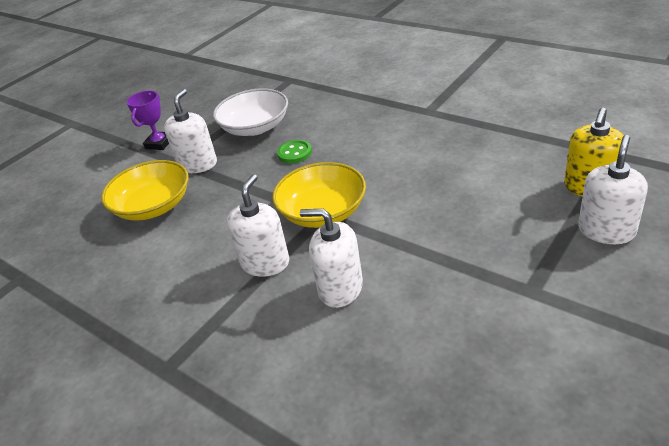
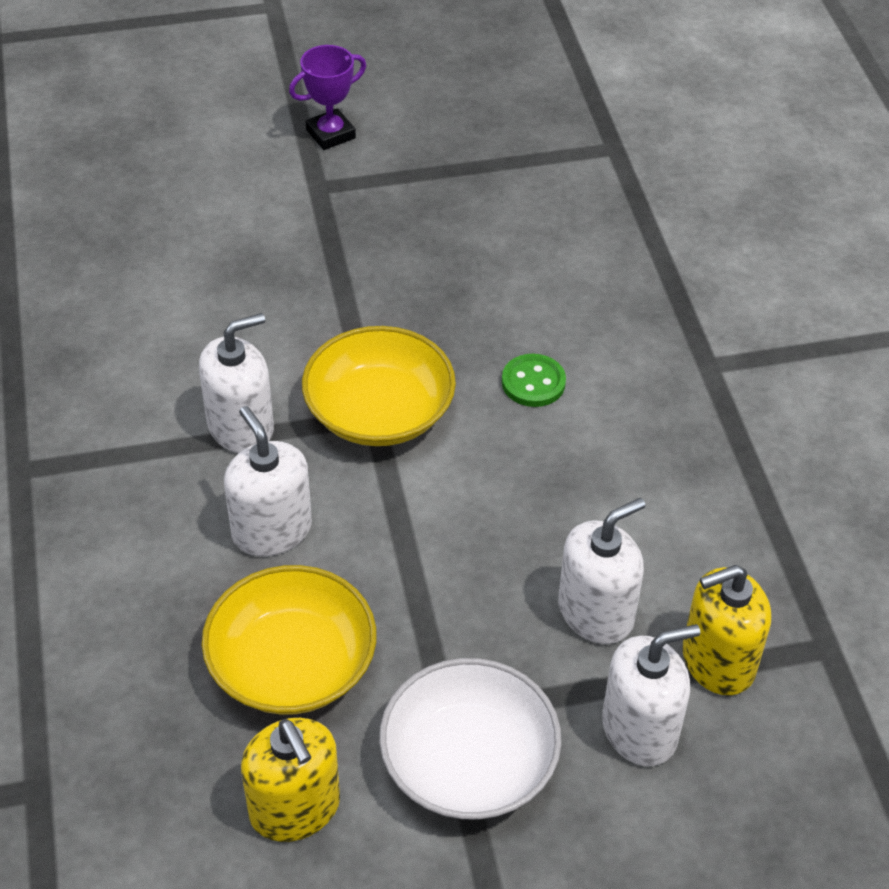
camera: 35 degrees right, 10 degrees up
yellow bowl [101,160,189,221] -> yellow bowl moved to [202,565,376,715]
white soap dispenser [164,89,217,173] -> white soap dispenser moved to [558,498,646,644]
white bowl [213,89,288,136] -> white bowl moved to [379,658,562,819]
green button [277,140,312,163] -> green button moved to [502,354,566,407]
none -> yellow soap dispenser [241,718,340,842]

